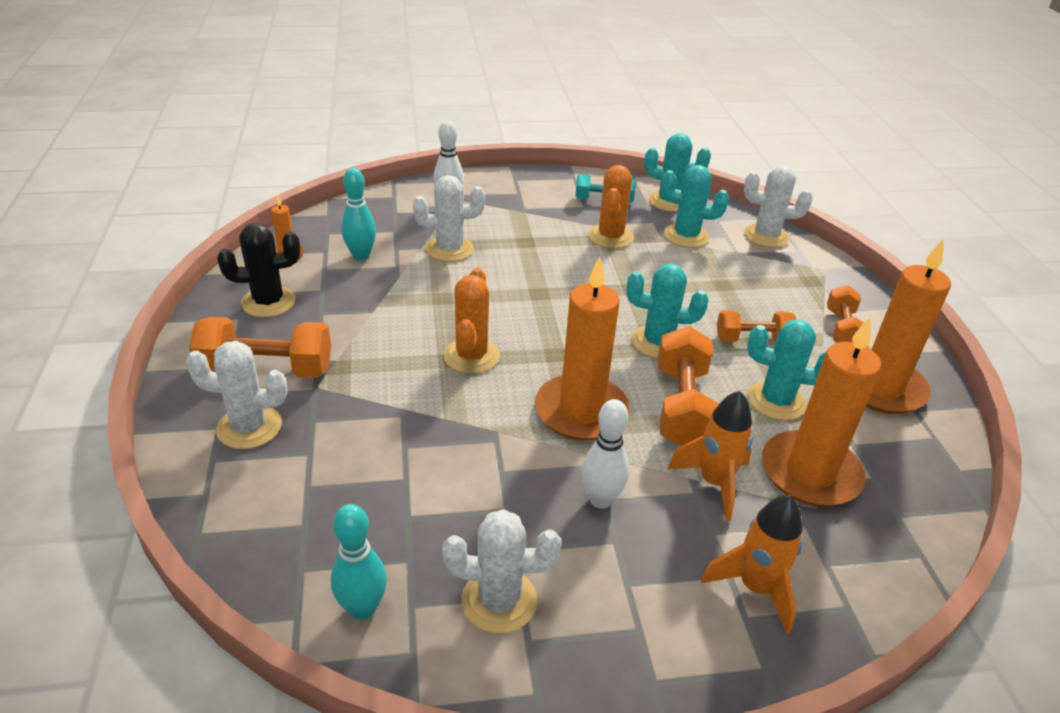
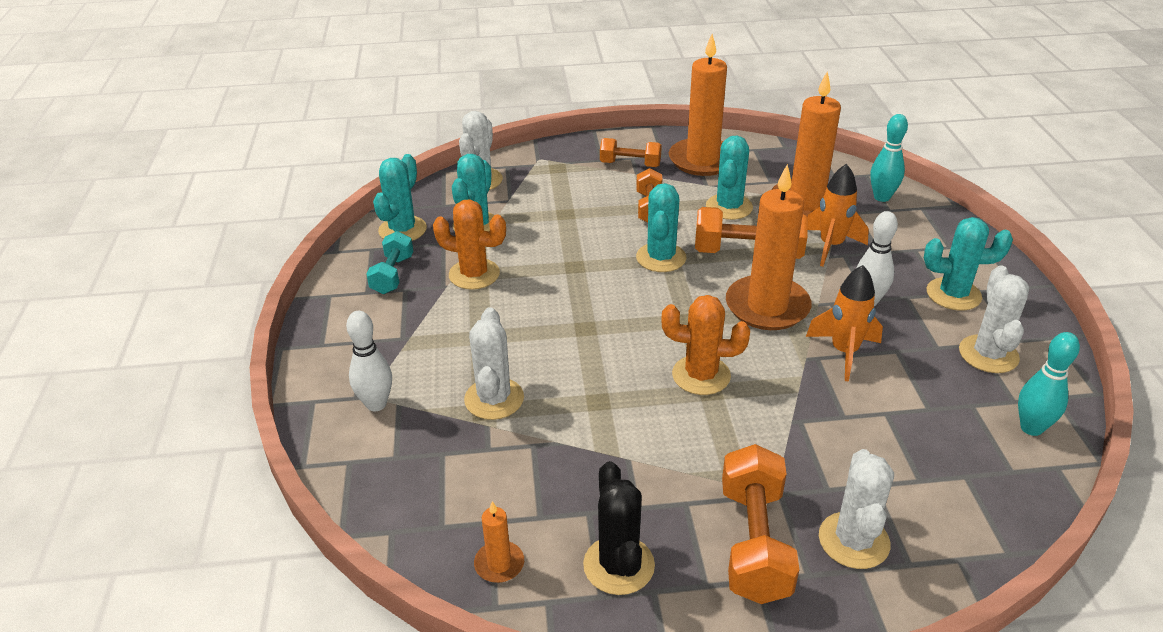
camera: 85 degrees left, 0 degrees up
turquoise bowling pin [341,168,376,261] -> turquoise bowling pin moved to [870,114,908,202]
orange rocket [701,495,803,634] -> orange rocket moved to [806,265,883,381]
none -> turquoise cactus [924,217,1013,311]

